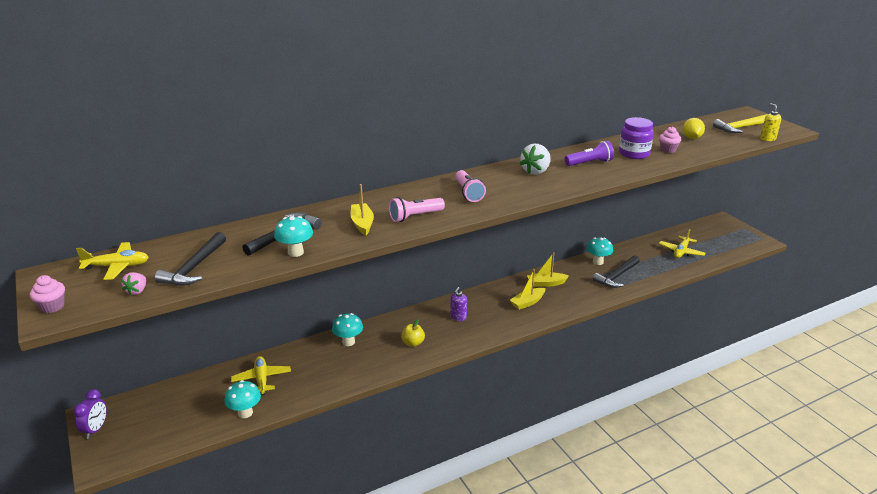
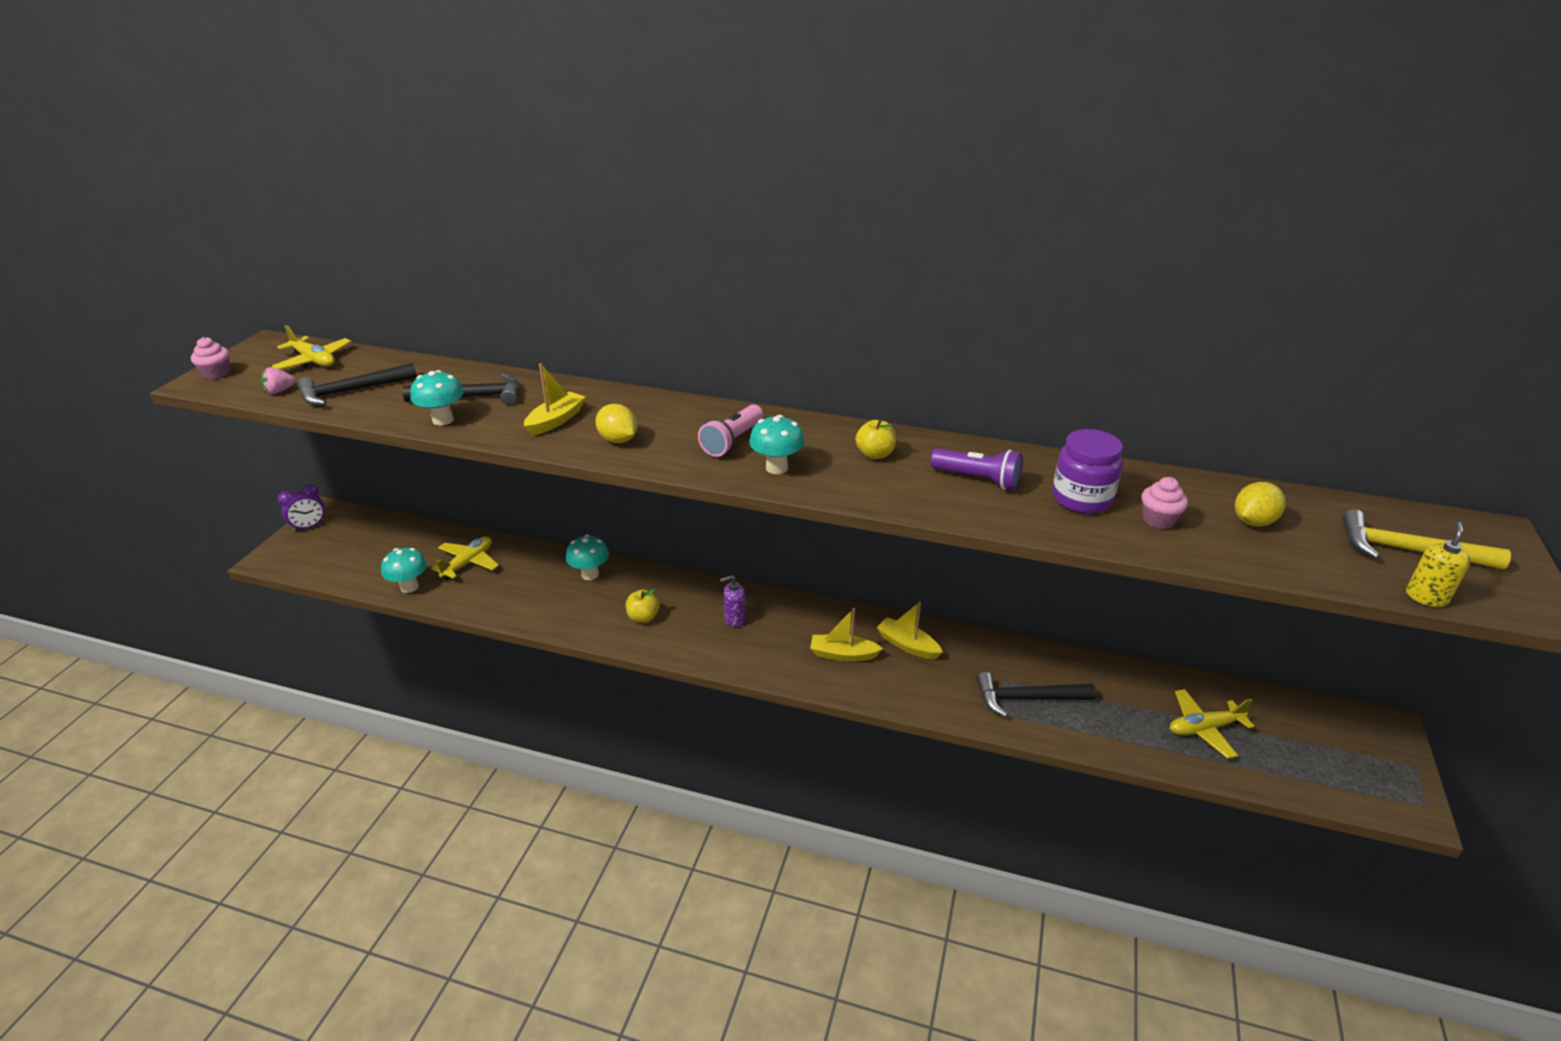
camera: 45 degrees right, 5 degrees up
pink flashlight [389,197,445,222] -> yellow lemon [595,404,637,443]
white strawberry [520,144,551,175] -> yellow apple [856,420,896,459]
turquoise mushroom [586,237,613,265] -> turquoise mushroom moved to [749,415,805,474]

